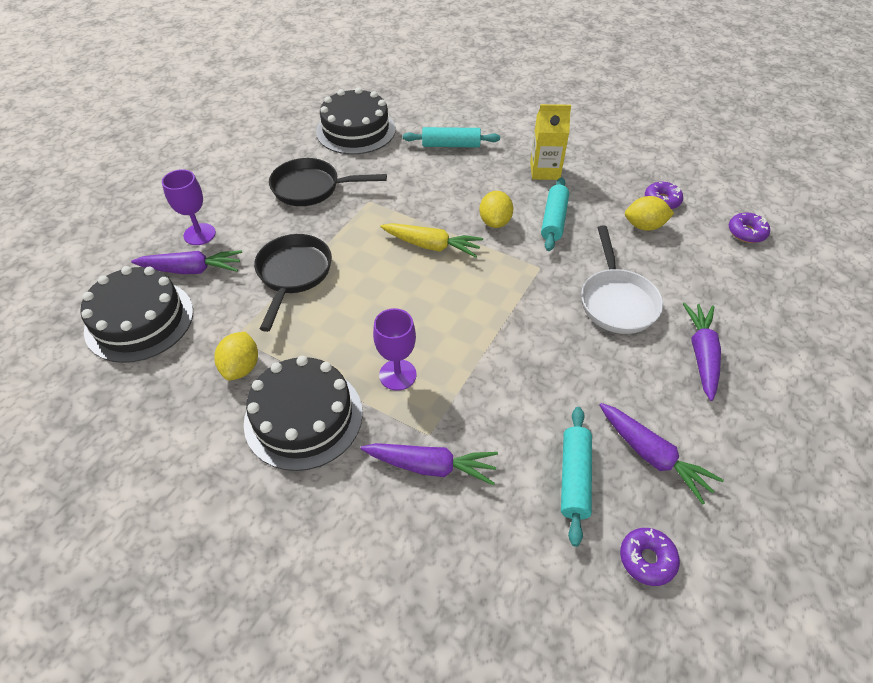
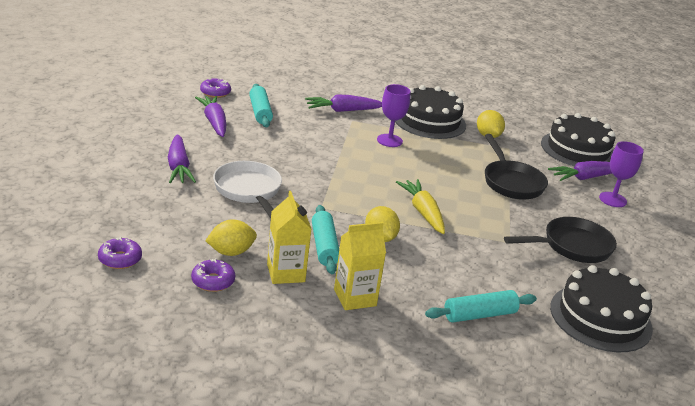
camera: 155 degrees right, 20 degrees down
yellow carrot [380,223,483,258] -> yellow carrot turned 75 degrees clockwise [396,179,445,234]
purple carrot [600,403,724,505] -> purple carrot turned 45 degrees clockwise [195,96,226,137]
none -> yellow carton [267,191,312,284]

